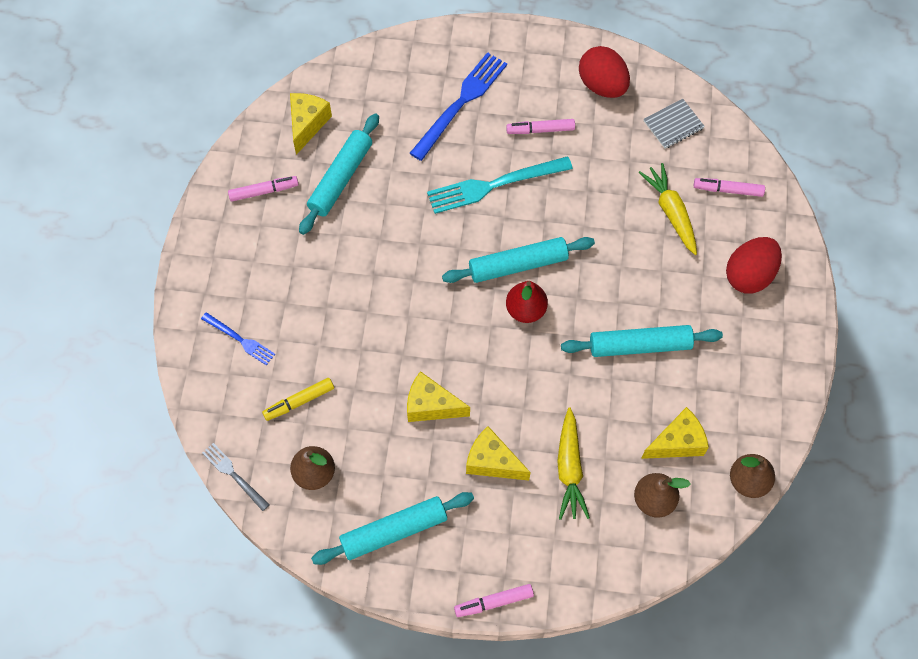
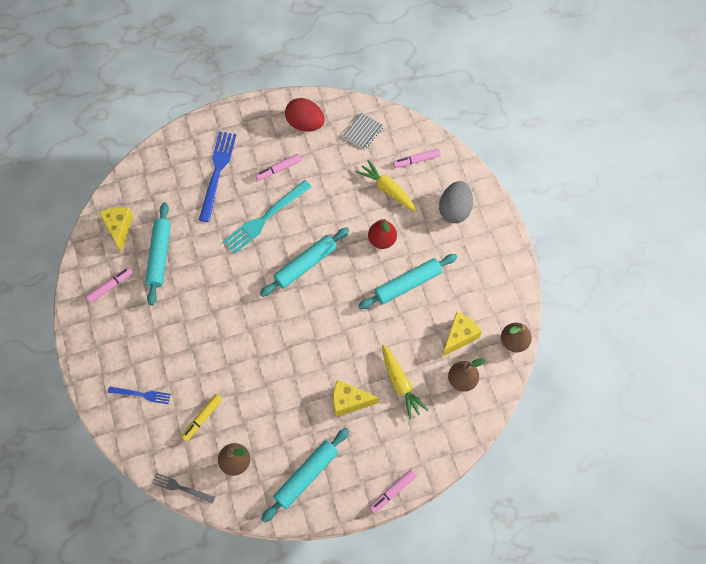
camera: 25 degrees left, 0 degrees up
yellow cheese [407,371,470,422] -> none
red pear [506,281,548,323] -> red pear moved to [368,219,397,249]
red egg [726,237,782,293] -> grey egg [439,181,473,223]

